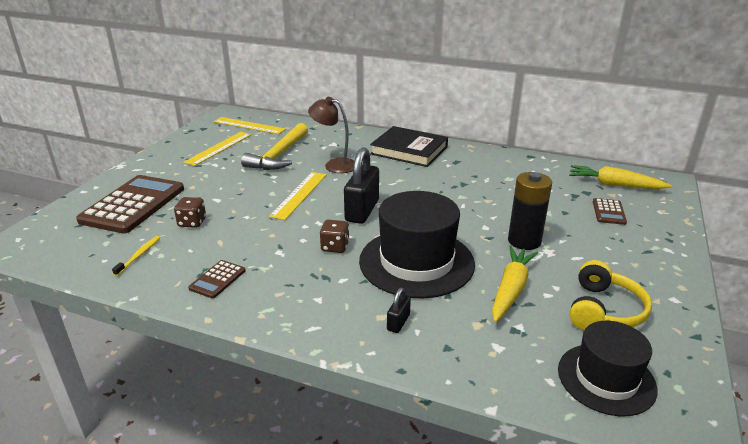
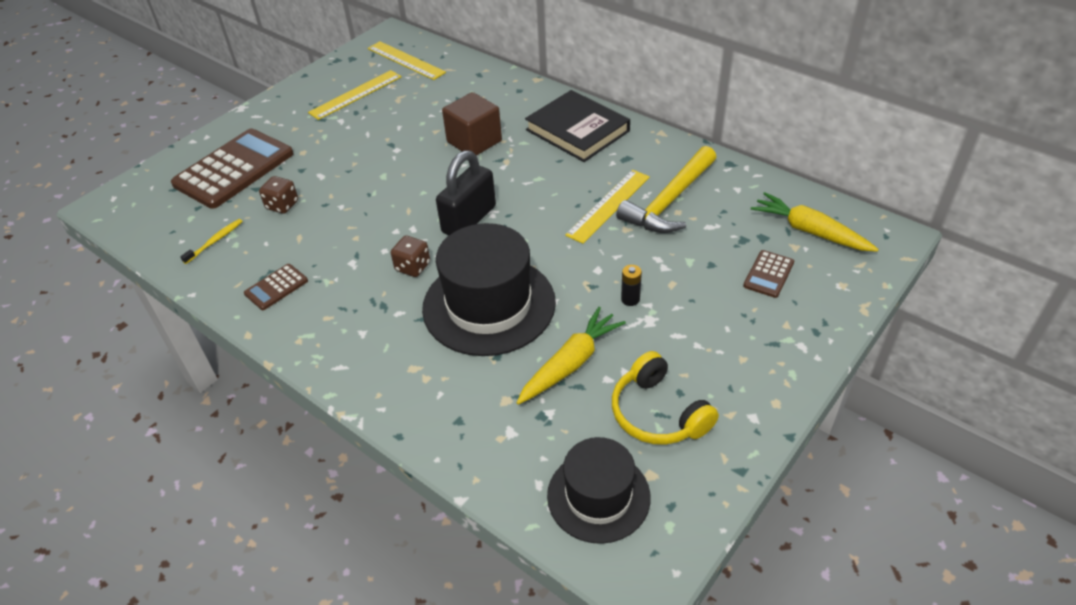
camera: 20 degrees right, 15 degrees up
yellow hammer [241,123,308,170] -> yellow hammer moved to [616,146,717,233]
yellow ruler [269,172,327,220] -> yellow ruler moved to [565,170,650,244]
brown lamp [308,97,354,173] -> brown cube [442,92,502,156]
black padlock [387,287,411,333] -> none
black battery [508,172,552,250] -> black battery [621,265,642,306], size x0.47
yellow headphones [569,260,652,330] -> yellow headphones turned 105 degrees clockwise [612,351,719,445]

